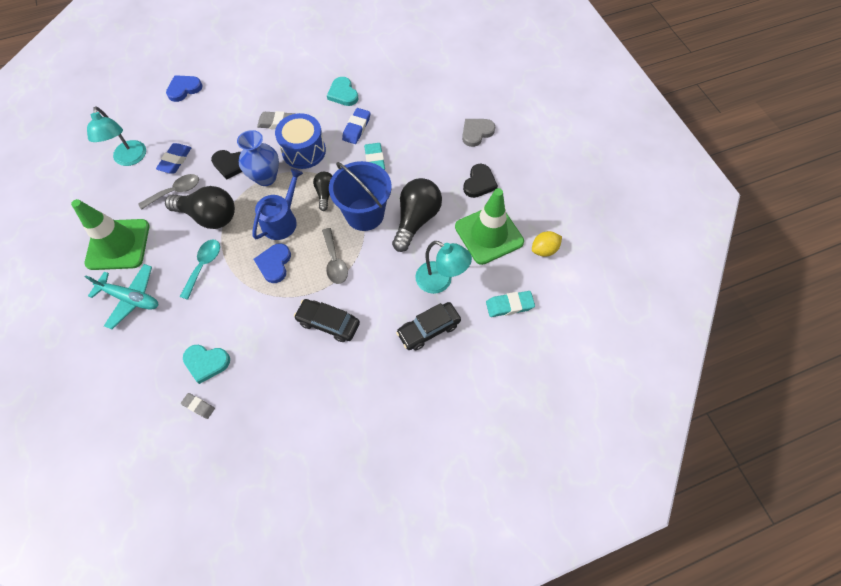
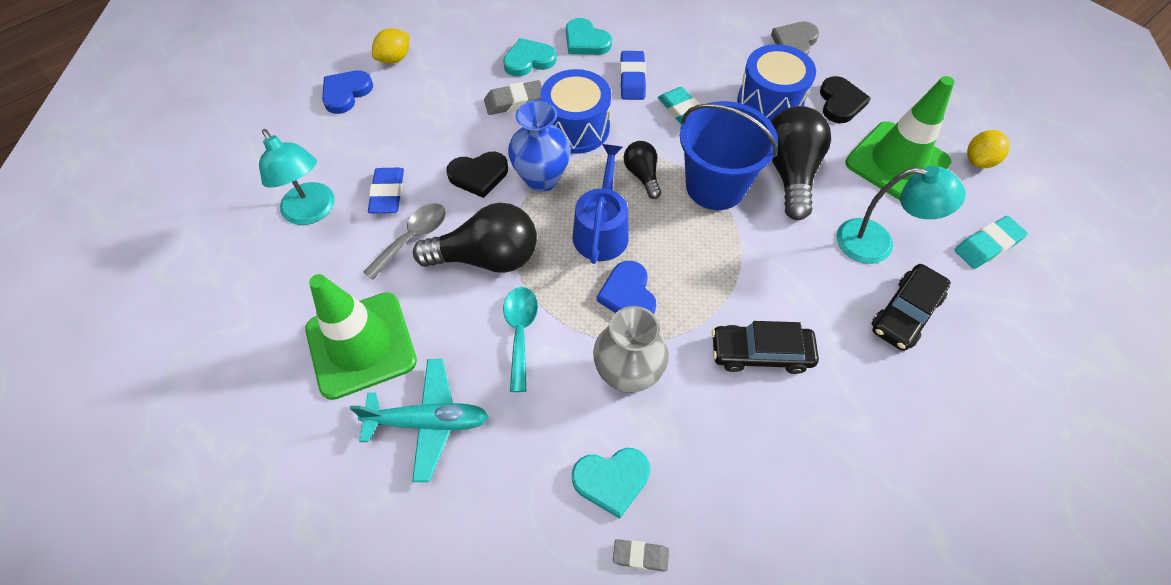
camera: 20 degrees left, 5 degrees down
grey spoon [322,228,348,284] -> none
none -> yellow lemon [372,28,409,64]
none -> turquoise heart [503,38,557,77]
none -> grey vase [593,306,669,393]
none -> blue drum [737,44,816,122]

